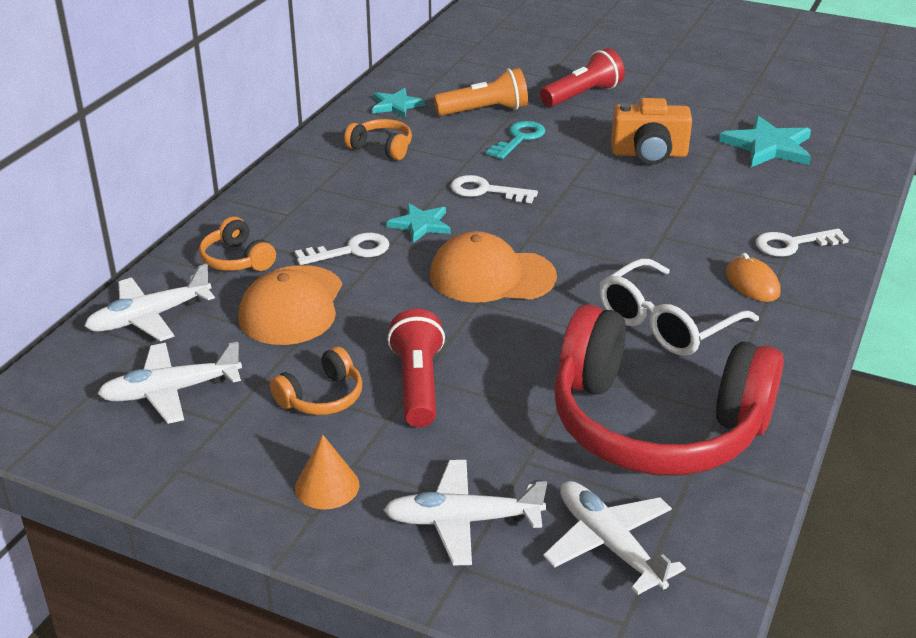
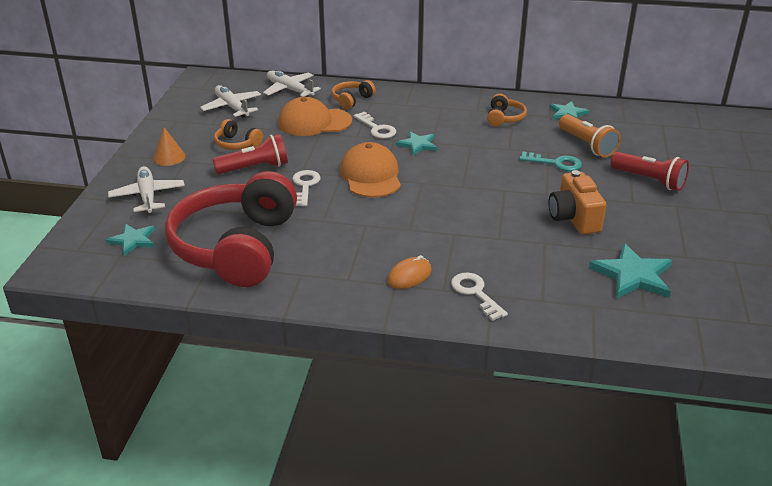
camera: 75 degrees right, 0 degrees up
white key [451,175,538,203] -> white key moved to [292,170,321,206]
white plane [543,481,686,595] -> turquoise star [106,224,155,256]
white glasses [599,258,759,356] -> none

